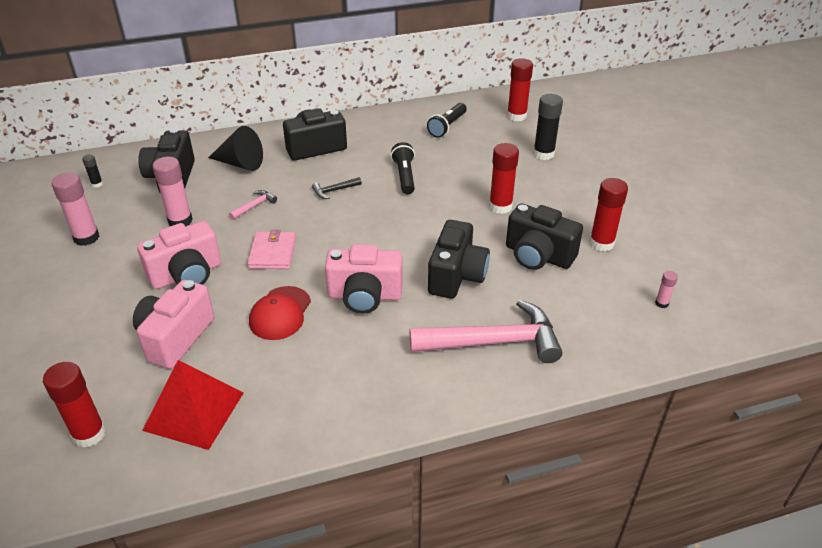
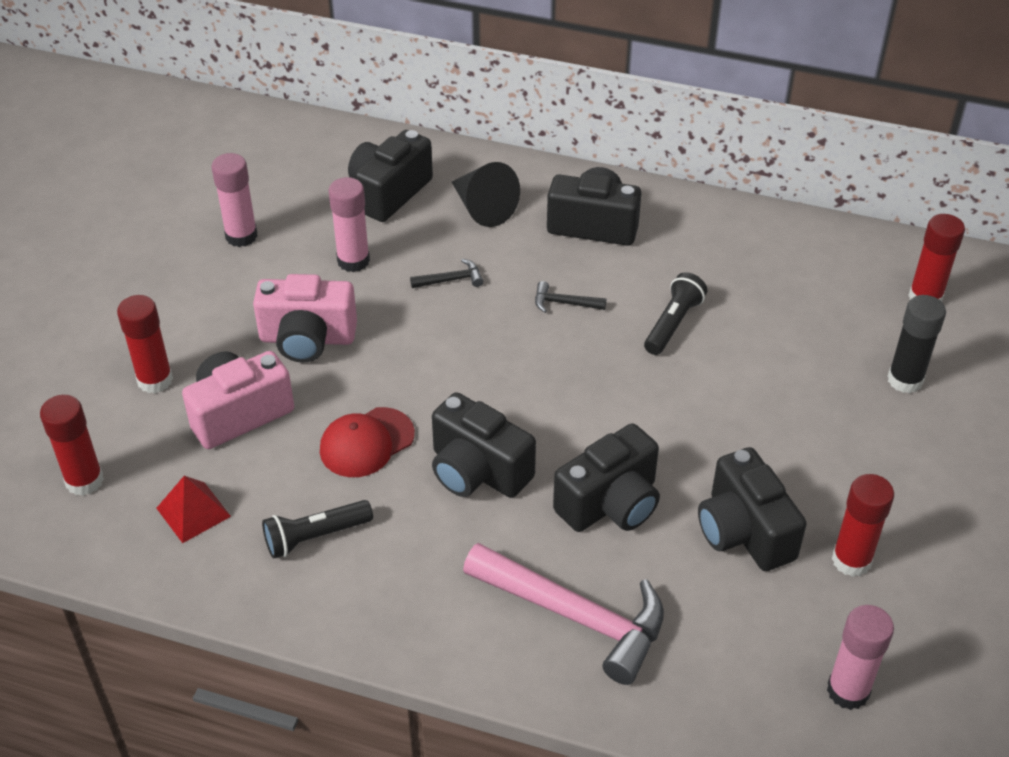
camera: 35 degrees right, 5 degrees up
black glue stick [82,154,103,188] -> none
red pyramid [142,360,244,450] -> red pyramid [156,476,231,543], size x0.61
pink hammer [229,190,277,220] -> black hammer [410,259,483,288]
pink wallet [248,229,296,269] -> none
pink camera [325,244,403,314] -> black camera [432,392,536,498]
black flashlight [427,103,467,138] -> black flashlight moved to [262,500,373,559]
red glue stick [489,143,519,214] -> red glue stick moved to [117,295,173,393]
pink glue stick [655,271,678,308] -> pink glue stick [827,605,894,710], size x2.02

